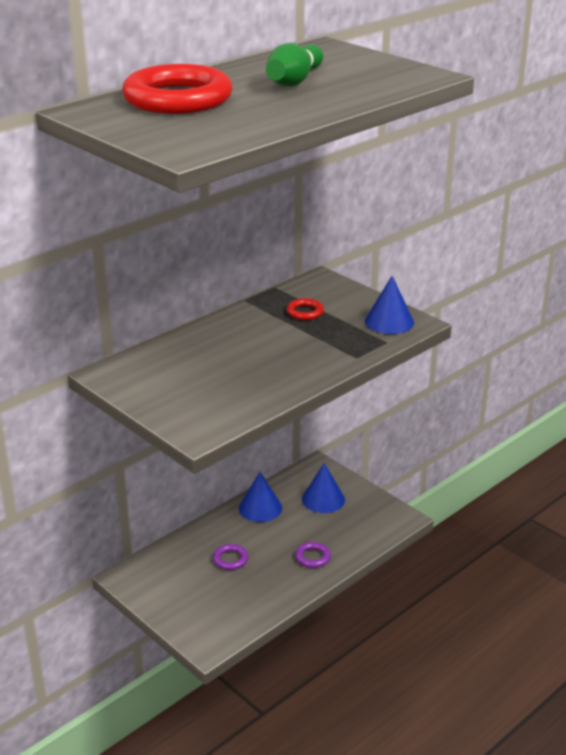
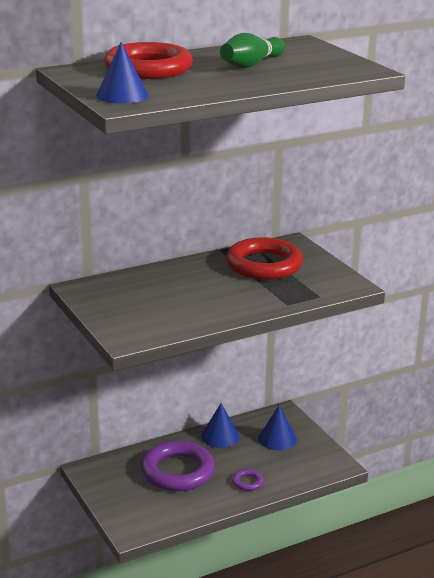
camera: 15 degrees right, 5 degrees down
purple ring [213,544,248,570] -> purple ring [141,441,215,491], size x2.40
red ring [287,298,324,320] -> red ring [226,237,303,280], size x2.40
blue cone [365,276,414,334] -> blue cone moved to [96,42,148,104]

